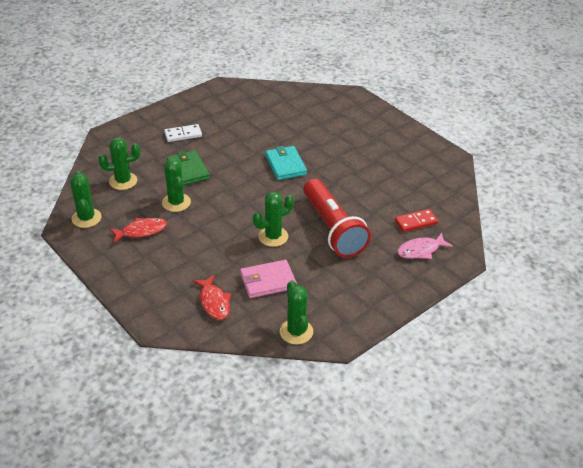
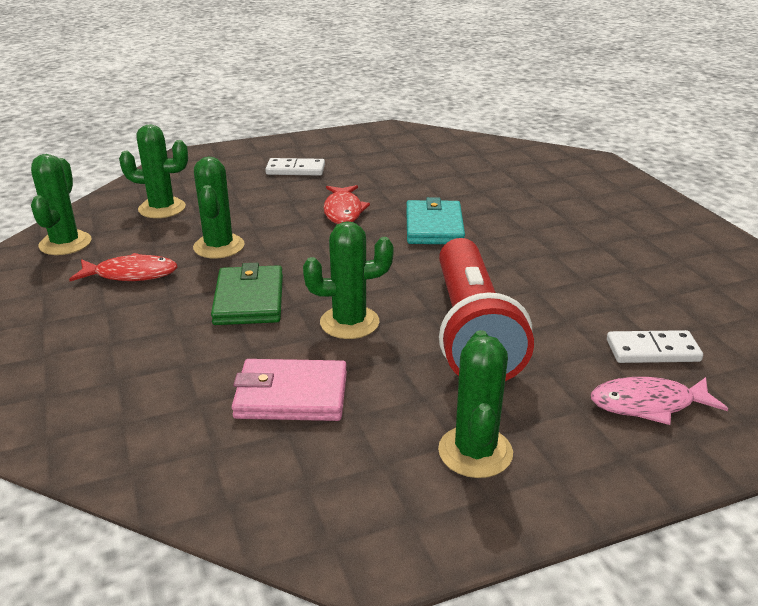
camera: 20 degrees right, 10 degrees down
green wallet [167,150,210,185] -> green wallet moved to [211,263,283,325]
red fish [193,275,231,320] -> red fish moved to [323,185,370,224]
green cactus [280,280,313,345] -> green cactus moved to [438,330,513,478]
red domino [395,209,438,232] -> white domino [607,330,703,363]

